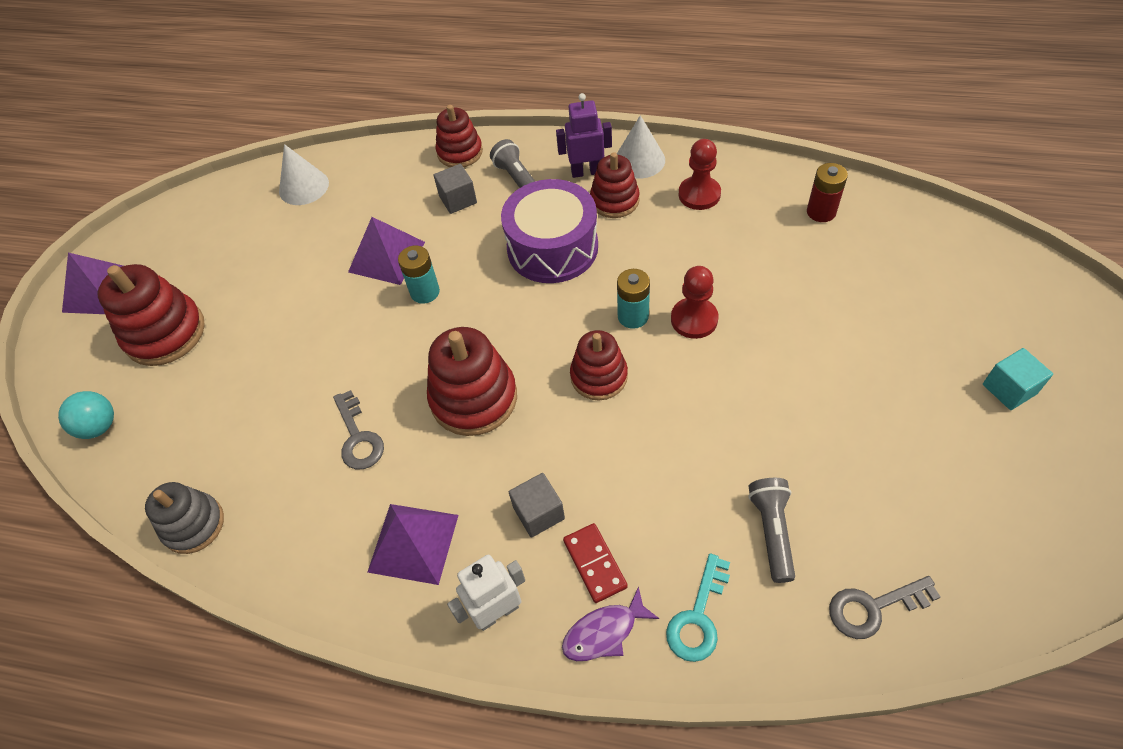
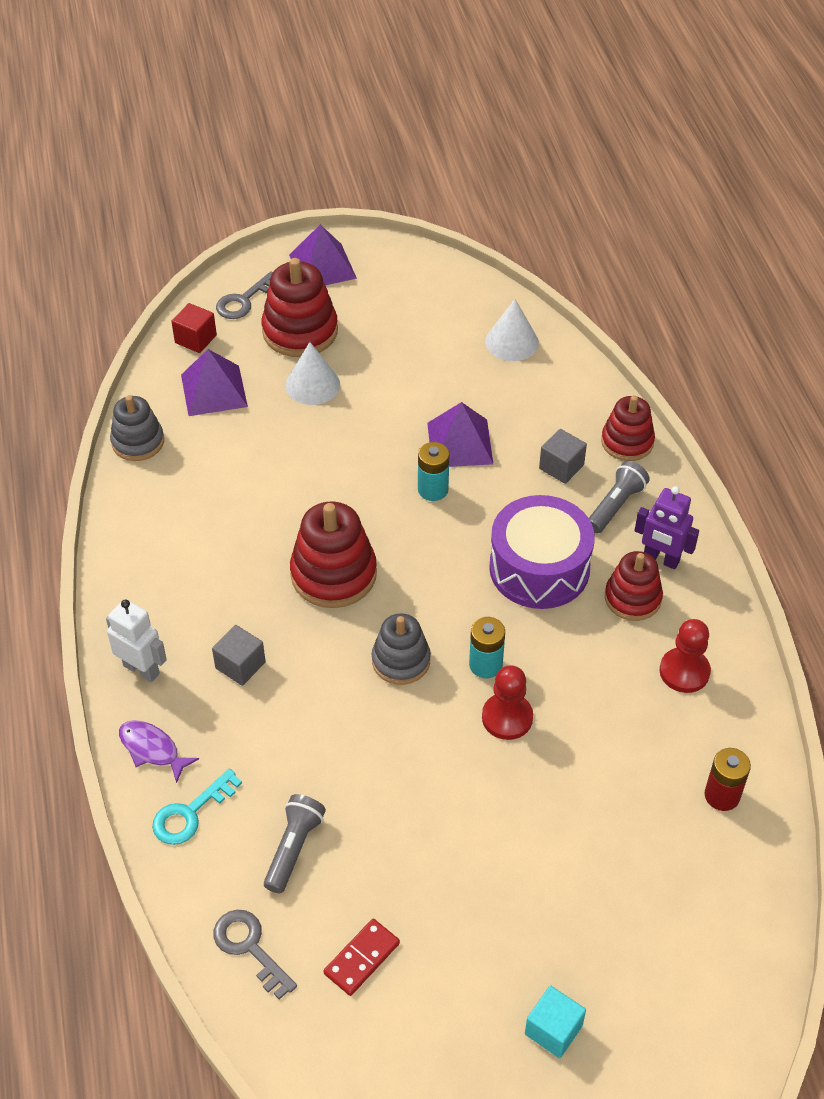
camera: 60 degrees right, 5 degrees down
turquoise ball [58,391,114,439] -> red cube [171,303,217,353]
grey key [333,390,384,469] -> grey key moved to [216,271,273,319]
purple pyramid [367,504,458,585] -> purple pyramid moved to [181,349,248,416]
purple robot [556,93,612,178] -> purple robot turned 150 degrees clockwise [634,486,699,569]
red domino [563,523,628,603] -> red domino moved to [324,919,400,996]
red stacking toy [570,330,628,400] -> grey stacking toy [372,613,431,685]
white cone [617,115,665,179] -> white cone moved to [285,342,340,405]
turquoise key [666,553,730,662] -> turquoise key turned 45 degrees counterclockwise [152,769,242,845]
grey flashlight [748,478,795,583] -> grey flashlight turned 45 degrees counterclockwise [264,794,326,893]

